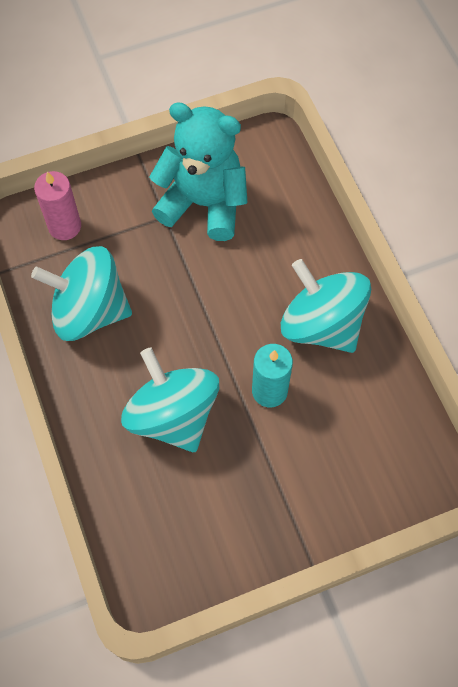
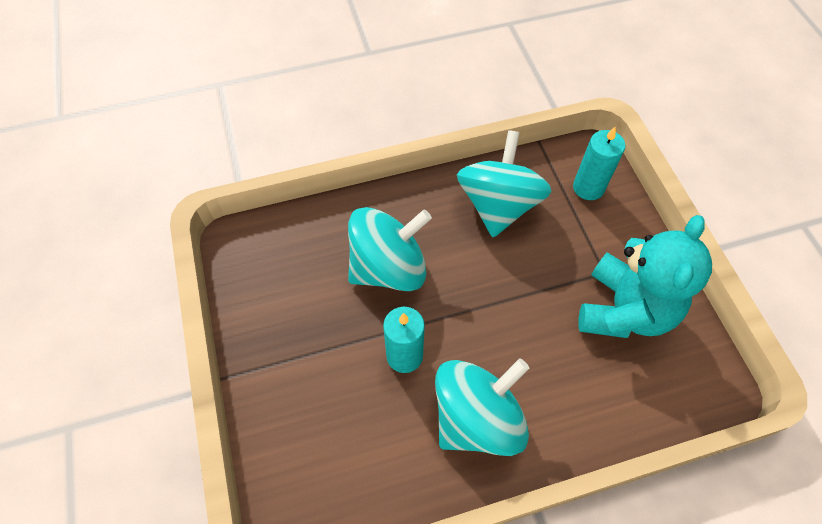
camera: 95 degrees right, 5 degrees down
pink candle [34,171,81,240] -> turquoise candle [573,127,625,200]

